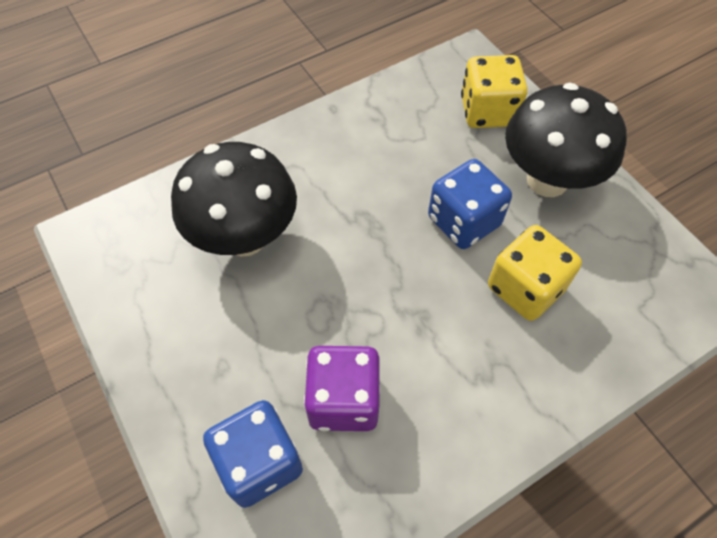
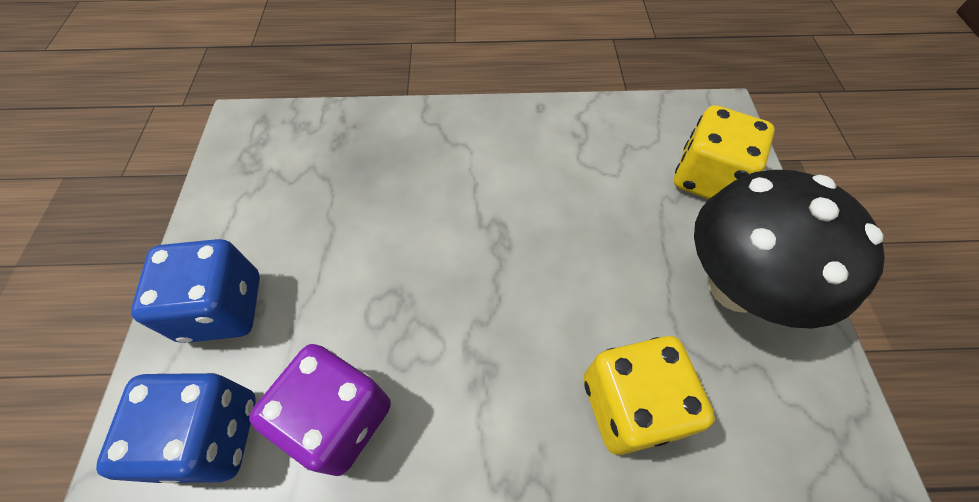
camera: 30 degrees right, 0 degrees up
black mushroom [171,142,297,257] -> none
blue dice [428,159,512,249] -> blue dice moved to [131,239,260,343]

